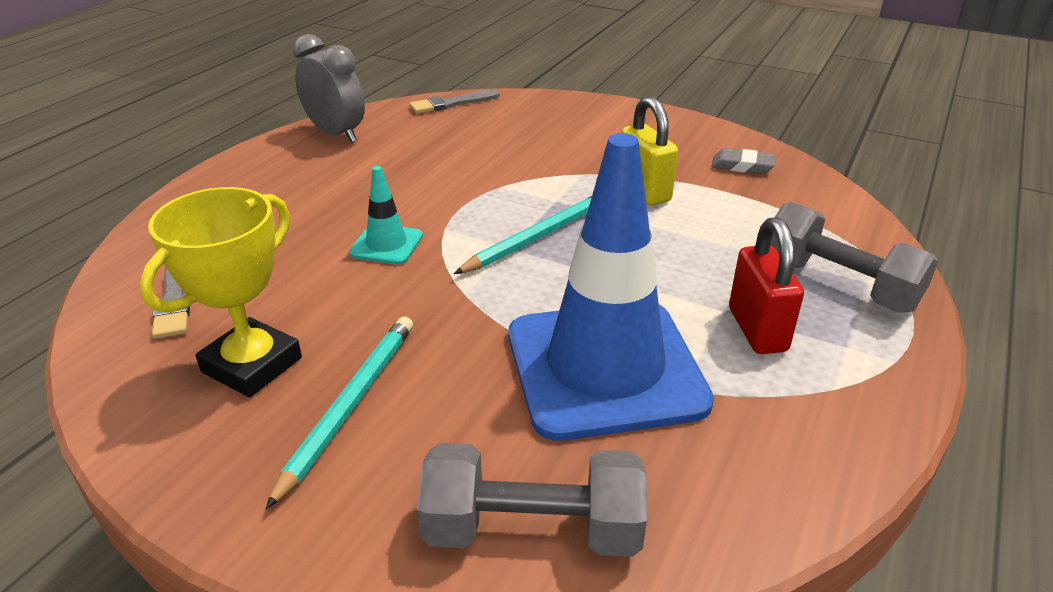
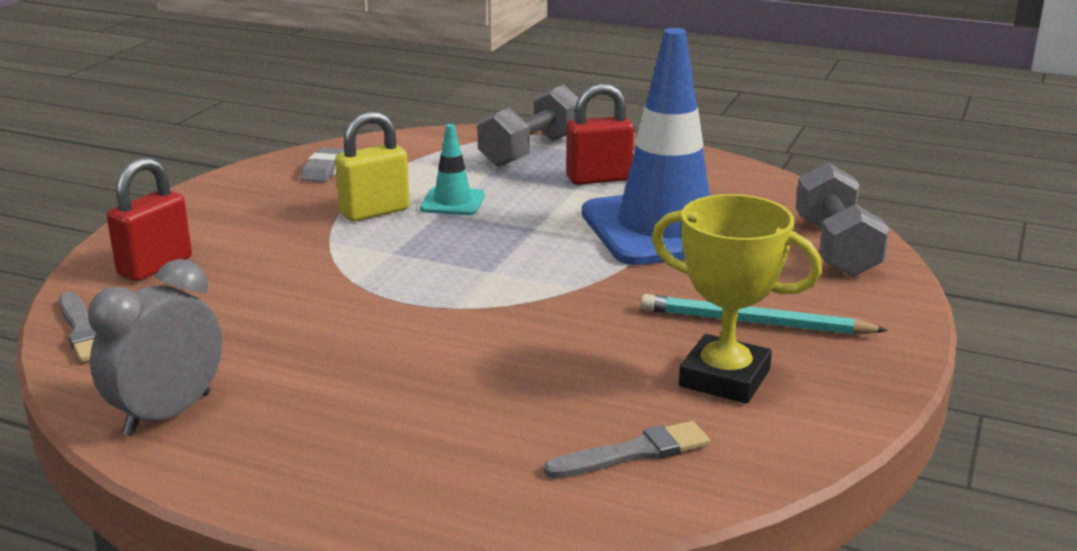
camera: 95 degrees left, 10 degrees down
turquoise traffic cone [349,166,423,264] -> turquoise traffic cone moved to [420,124,485,215]
turquoise pencil [454,196,592,274] -> none
none -> red padlock [107,157,192,281]

